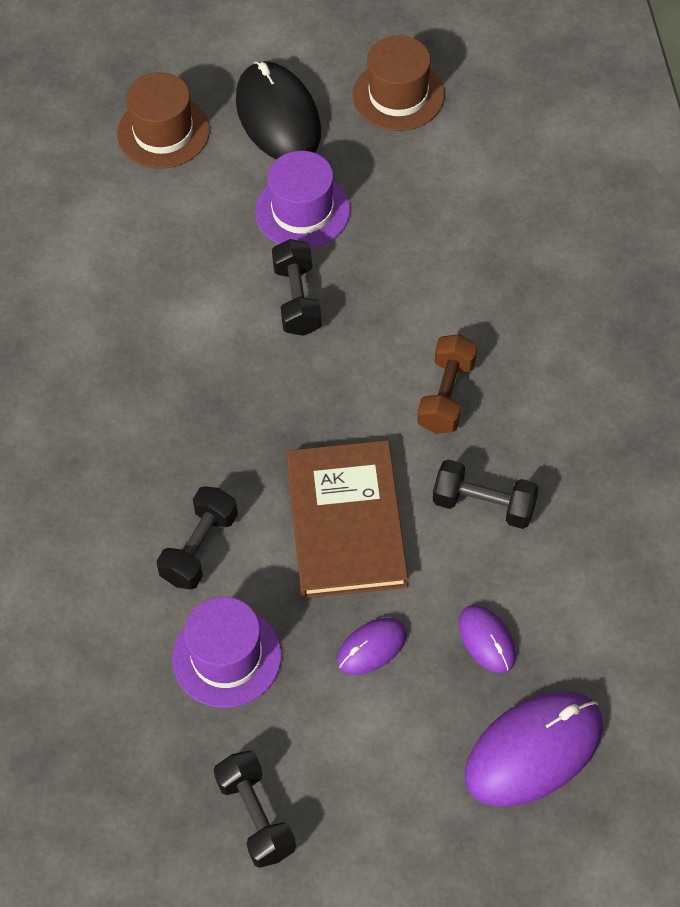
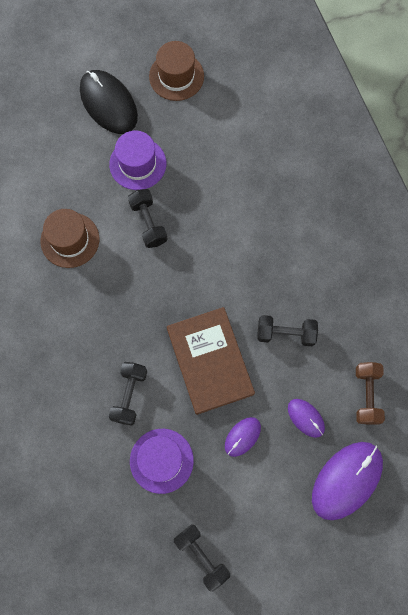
camera: 15 degrees left, 15 degrees up
brown hat [117,72,210,169] -> brown hat moved to [41,209,99,268]
brown dumbbell [417,334,477,434] -> brown dumbbell moved to [356,362,385,425]

